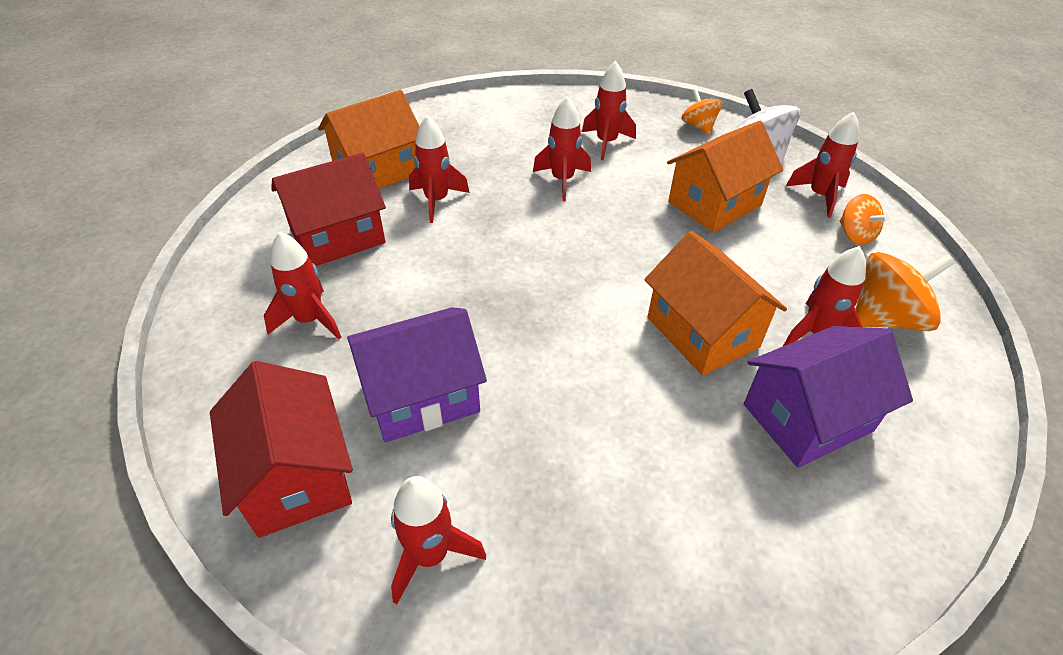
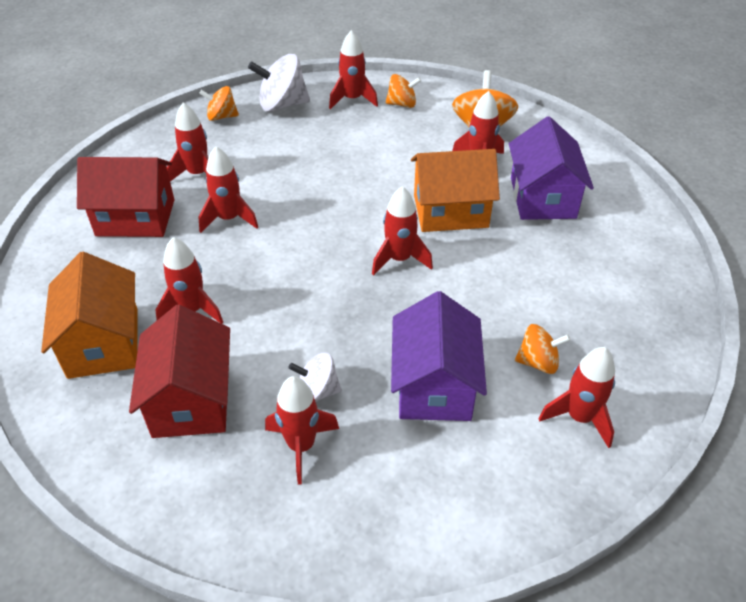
camera: 65 degrees left, 0 degrees up
red house [210,361,353,538] -> red house moved to [77,157,174,237]
orange house [667,121,783,232] -> none
none -> white spinning top [288,353,342,402]
none -> red rocket [372,186,433,276]
none -> orange spinning top [515,324,571,374]

